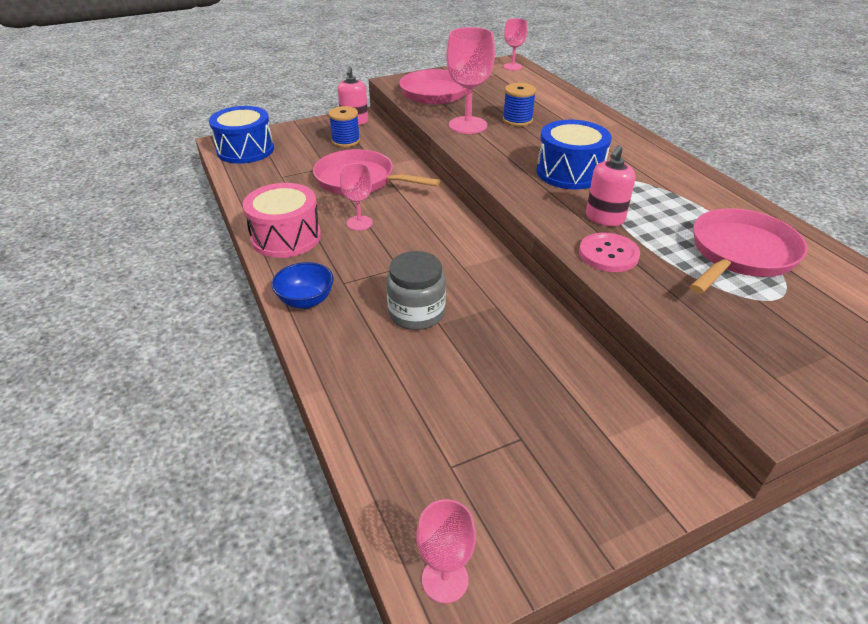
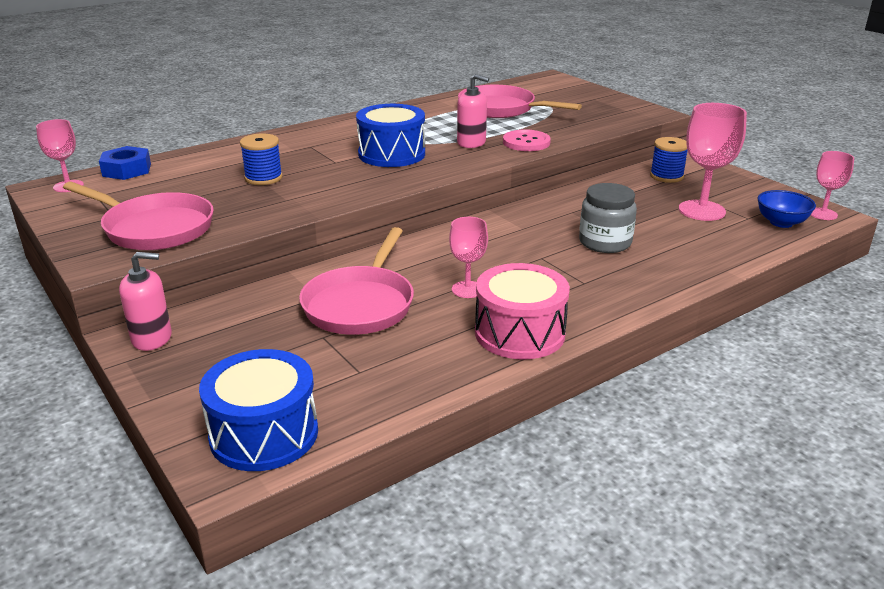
camera: 100 degrees left, 10 degrees down
blue bowl [272,262,334,309] -> blue bowl moved to [757,190,816,228]
blue spool [329,106,360,148] -> blue spool moved to [650,137,687,183]
pink goblet [446,27,495,134] -> pink goblet moved to [679,103,747,221]
none -> blue nut [99,146,151,180]

